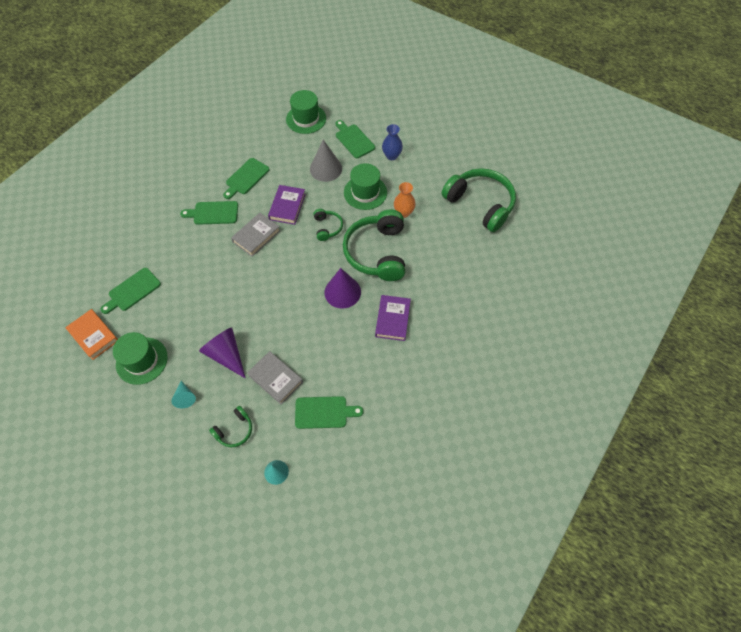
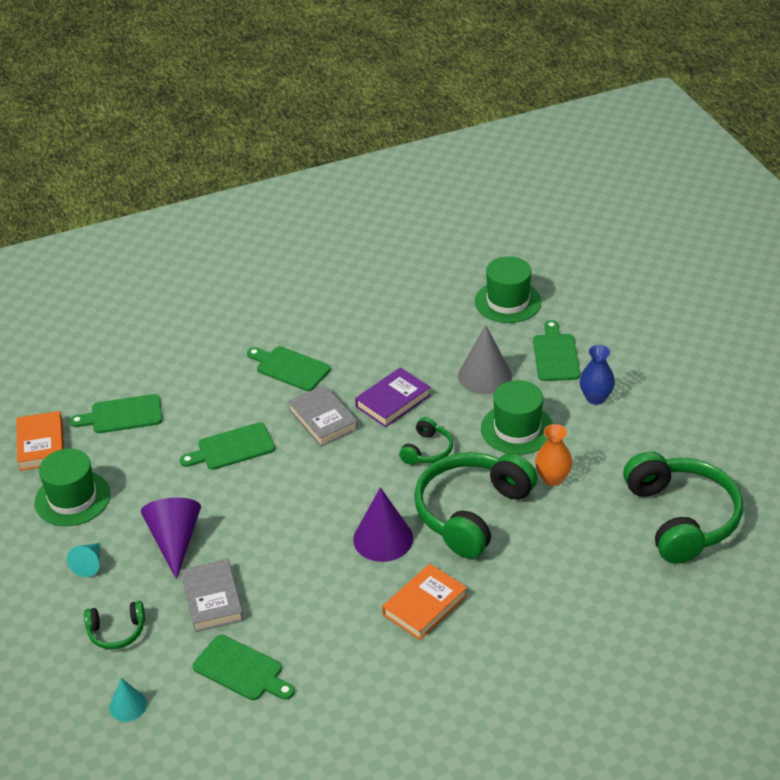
camera: 35 degrees right, 20 degrees down
green cutting board [223,158,270,199] -> green cutting board moved to [180,422,275,470]
grey book [231,213,280,257] -> grey book turned 75 degrees clockwise [288,385,358,447]
purple book [375,295,411,341] -> orange book [382,564,467,640]

